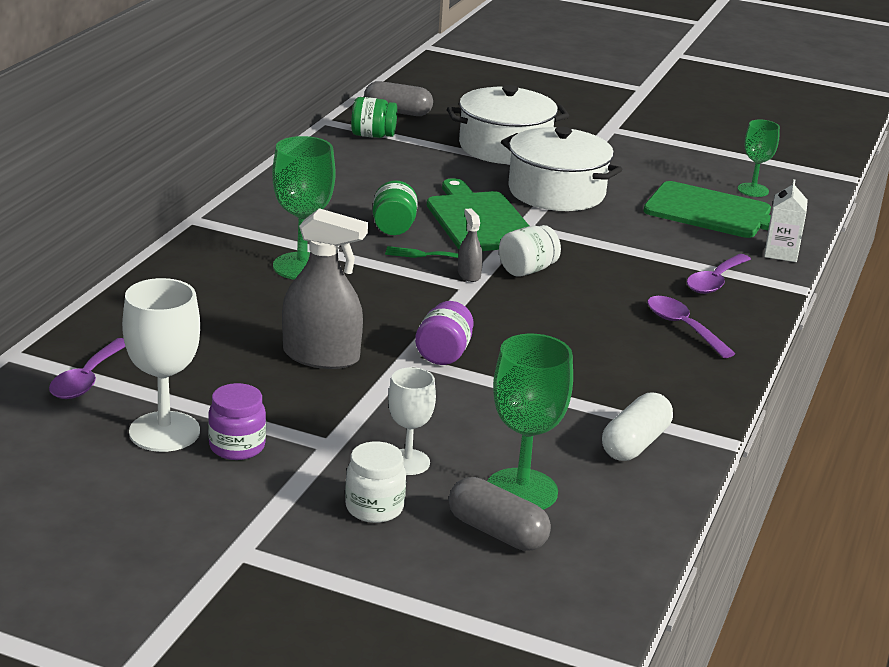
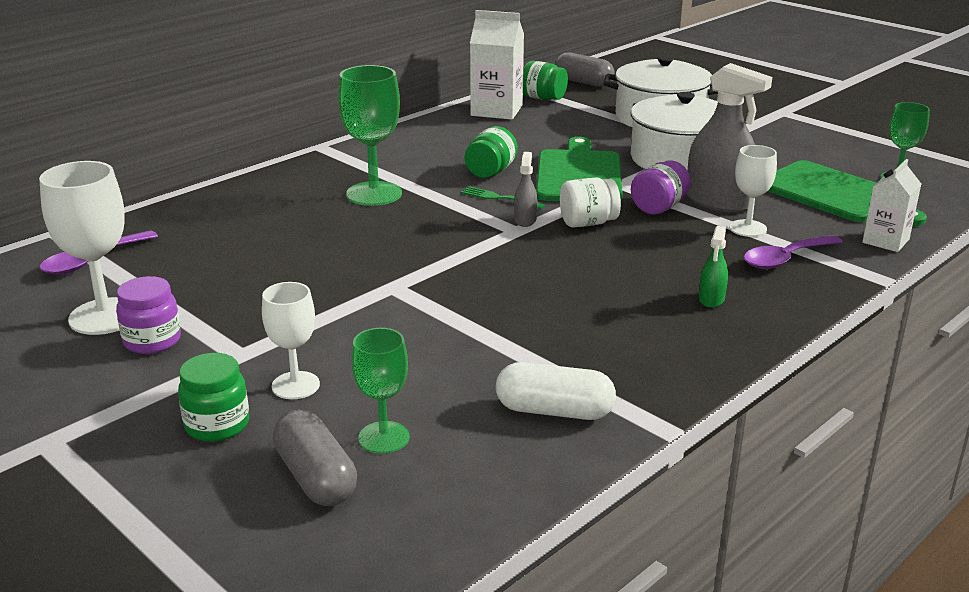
camera: 25 degrees right, 0 degrees up
grey spray bottle [282,208,368,369] -> grey spray bottle moved to [687,63,772,212]
white jar [345,442,406,523] -> green jar [178,353,249,442]
purple jar [415,301,474,365] -> purple jar moved to [631,160,691,215]
green goblet [487,334,573,510] -> green goblet [352,328,410,454], size x0.62
white capsule [602,392,673,461] -> white capsule turned 45 degrees clockwise [496,362,616,420]
purple spoon [647,296,736,358] -> green spray bottle [699,226,728,308]
none -> white carton [470,10,524,120]
none -> white goblet [729,145,777,237]

